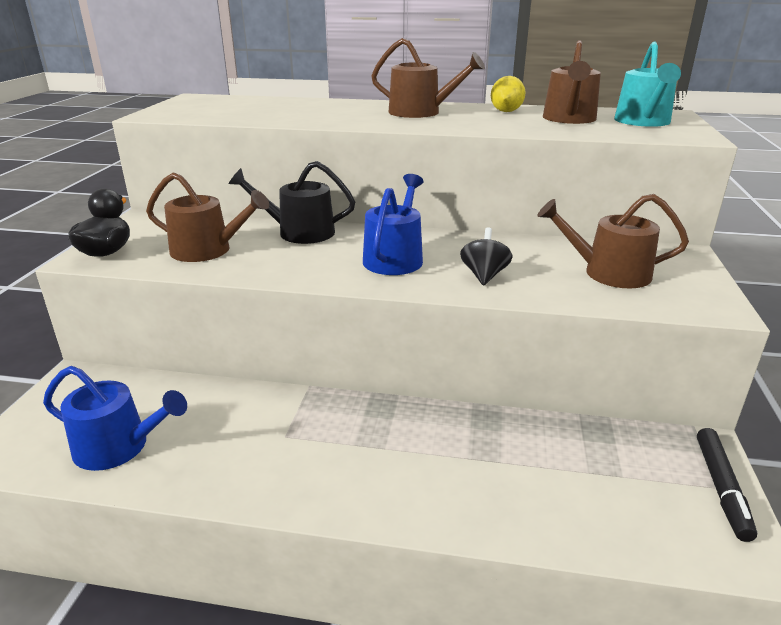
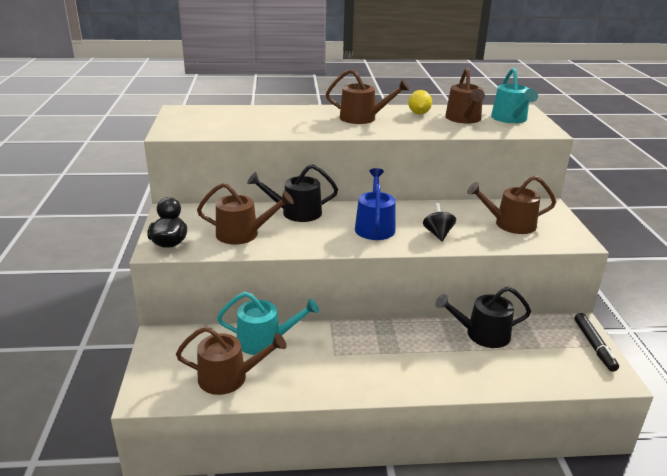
camera: 15 degrees left, 0 degrees up
blue watering can [43,366,187,471] -> brown watering can [176,327,286,395]
none -> turquoise watering can [217,292,319,355]
none -> black watering can [435,286,531,348]

